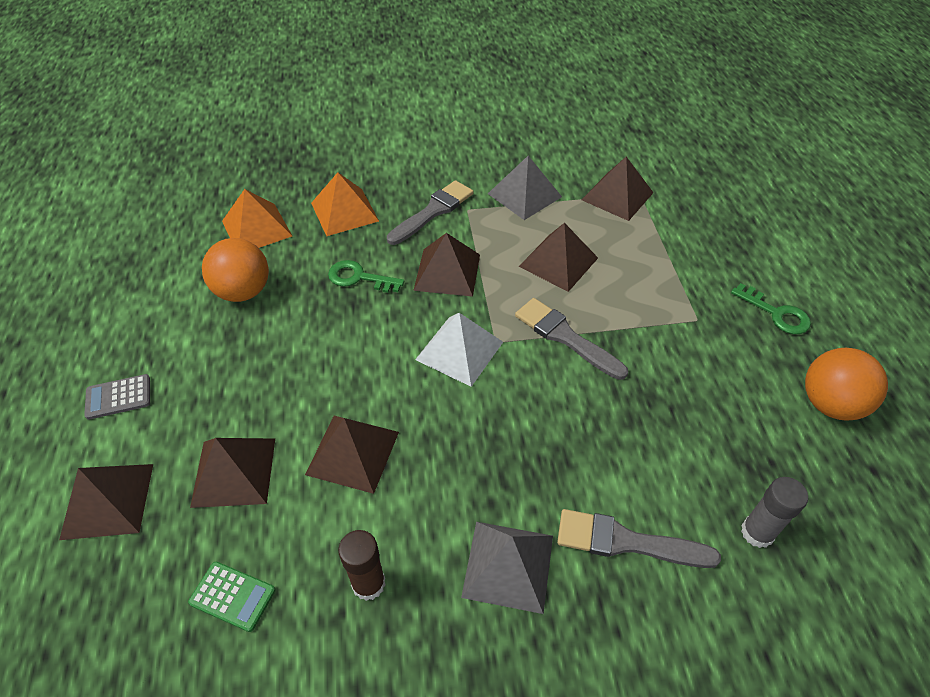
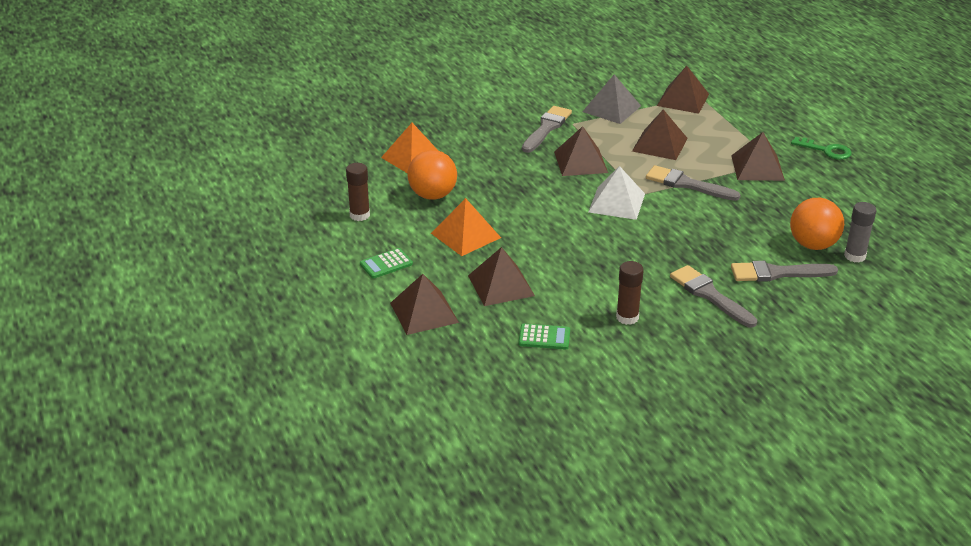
camera: 15 degrees left, 15 degrees down
grey calculator [84,374,150,420] -> green calculator [360,248,413,279]
brown pyramid [305,416,399,494] -> brown pyramid moved to [731,132,785,181]
orange pyramid [311,172,379,236] -> orange pyramid moved to [431,198,501,256]
green key [328,260,404,293] -> none
grey pyramid [461,522,553,614] -> grey brush [670,265,757,328]
orange ball [805,348,888,420] -> orange ball moved to [790,198,844,250]
none -> brown glue stick [346,163,370,221]

